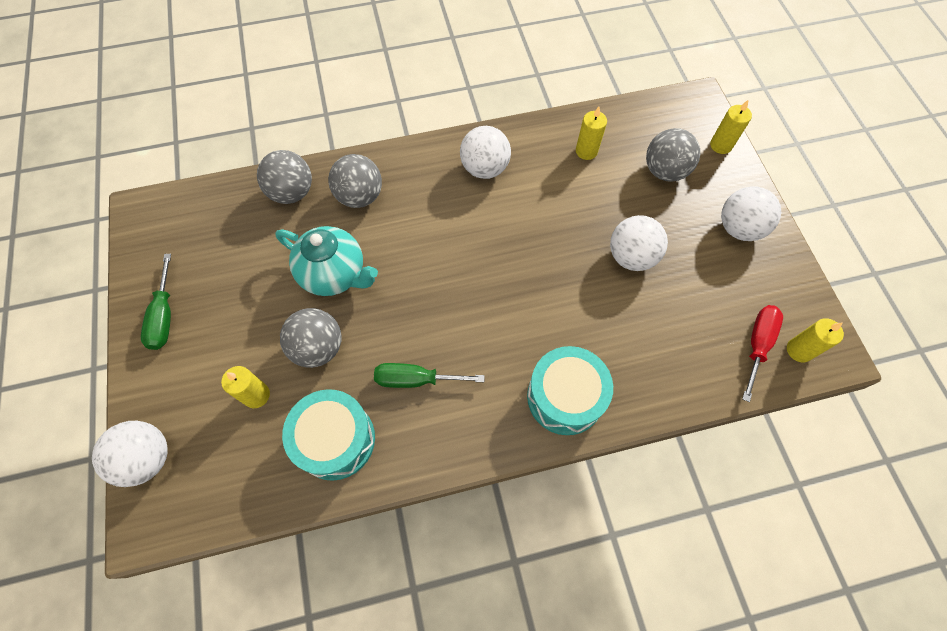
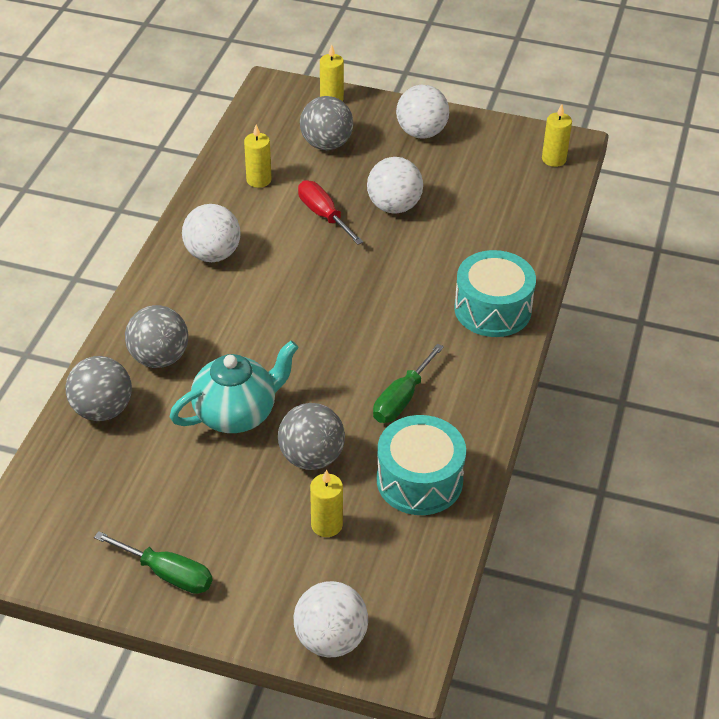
camera: 60 degrees left, 20 degrees down
red screwdriver [742,305,783,402] -> red screwdriver moved to [298,180,363,245]

